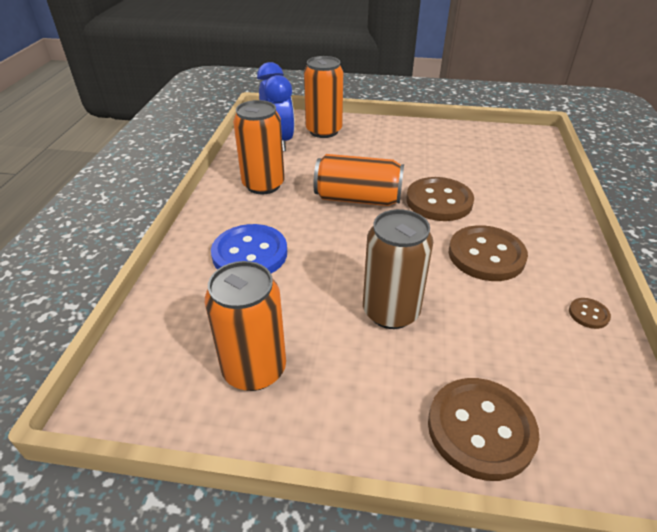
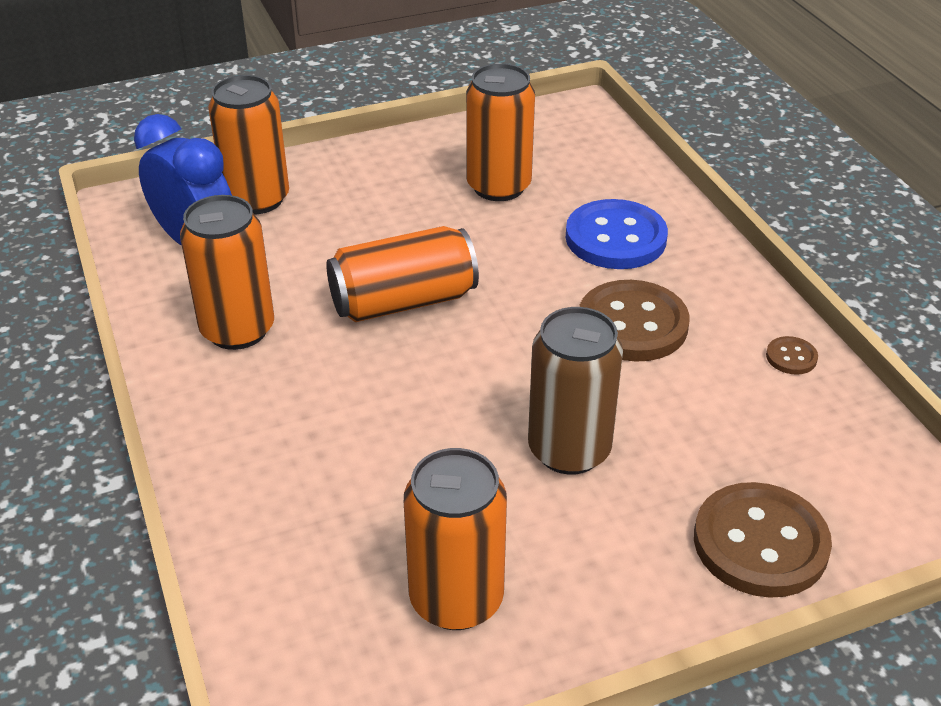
camera: 30 degrees left, 0 degrees up
blue button [211,224,287,273] -> blue button moved to [566,199,668,269]
brown button [406,177,474,221] -> none
none -> orange can [466,63,535,201]

